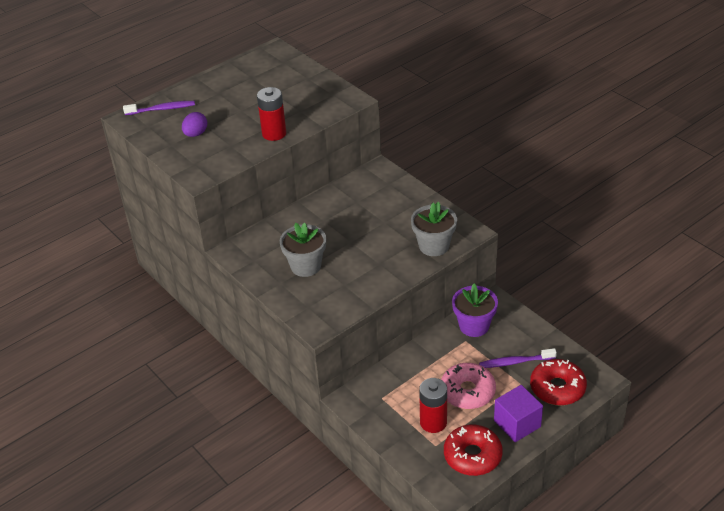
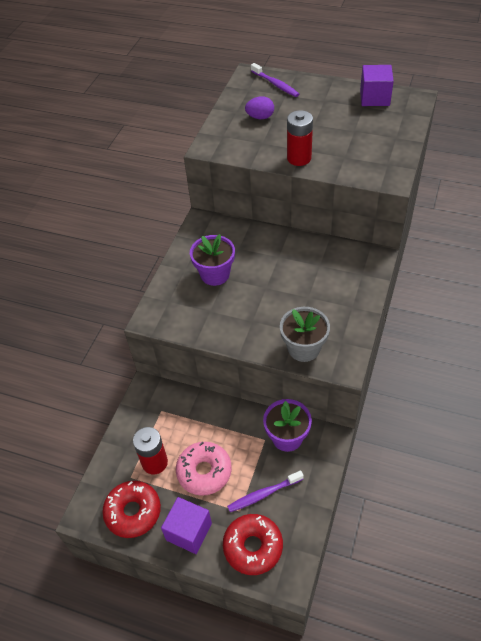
camera: 60 degrees right, 10 degrees up
grey flower pot [280,223,326,277] -> purple flower pot [190,234,235,286]
purple toothbrush [479,348,557,368] -> purple toothbrush turned 75 degrees counterclockwise [227,470,304,512]
none -> purple cube [360,65,394,106]

